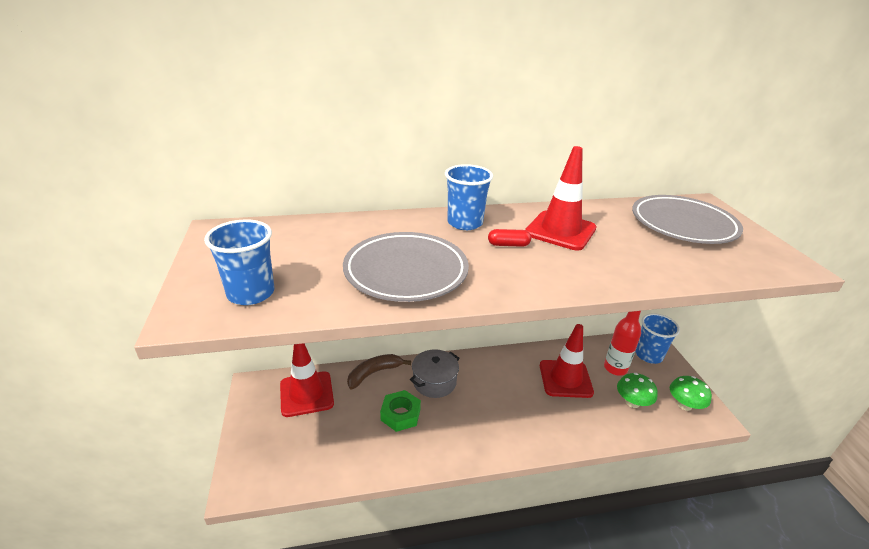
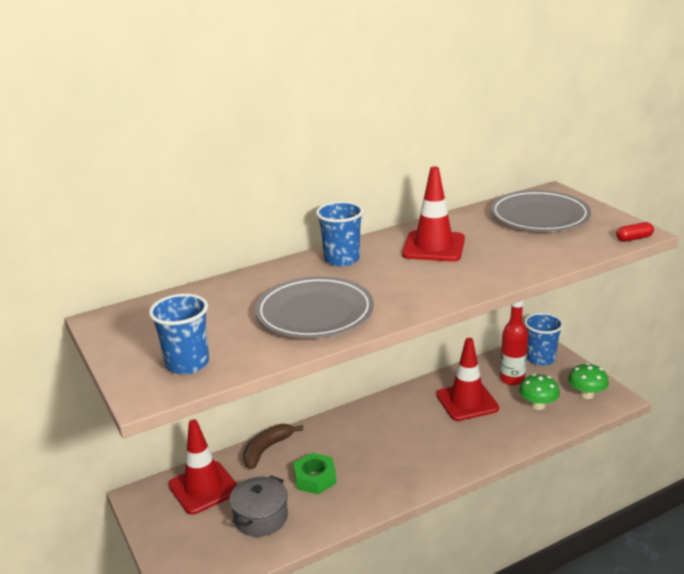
camera: 15 degrees left, 5 degrees down
grey pot [410,349,460,398] -> grey pot moved to [229,476,288,537]
red capsule [488,229,531,247] -> red capsule moved to [616,222,654,242]

